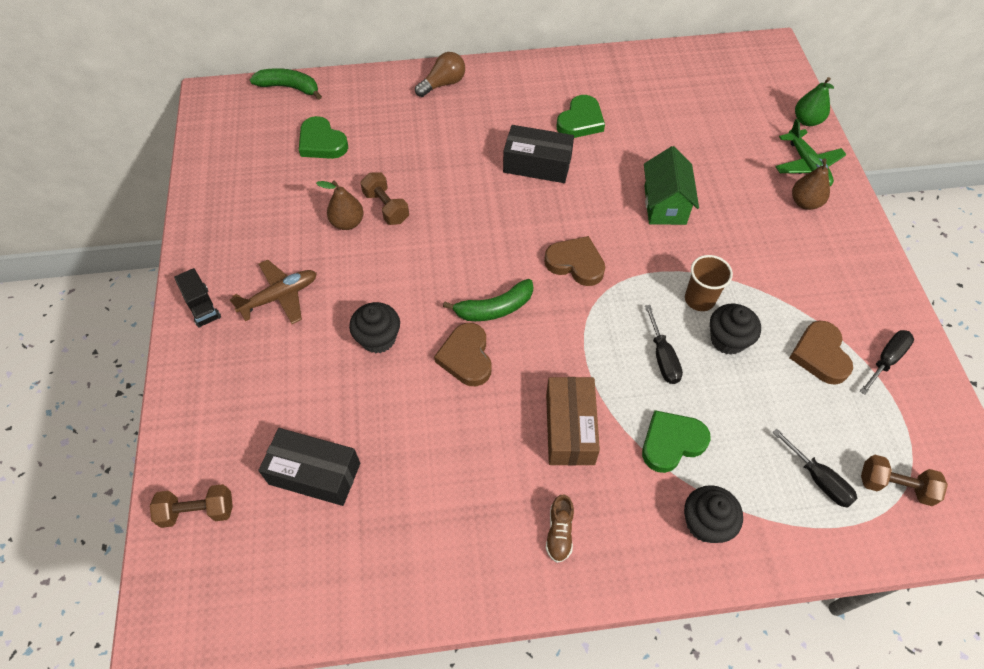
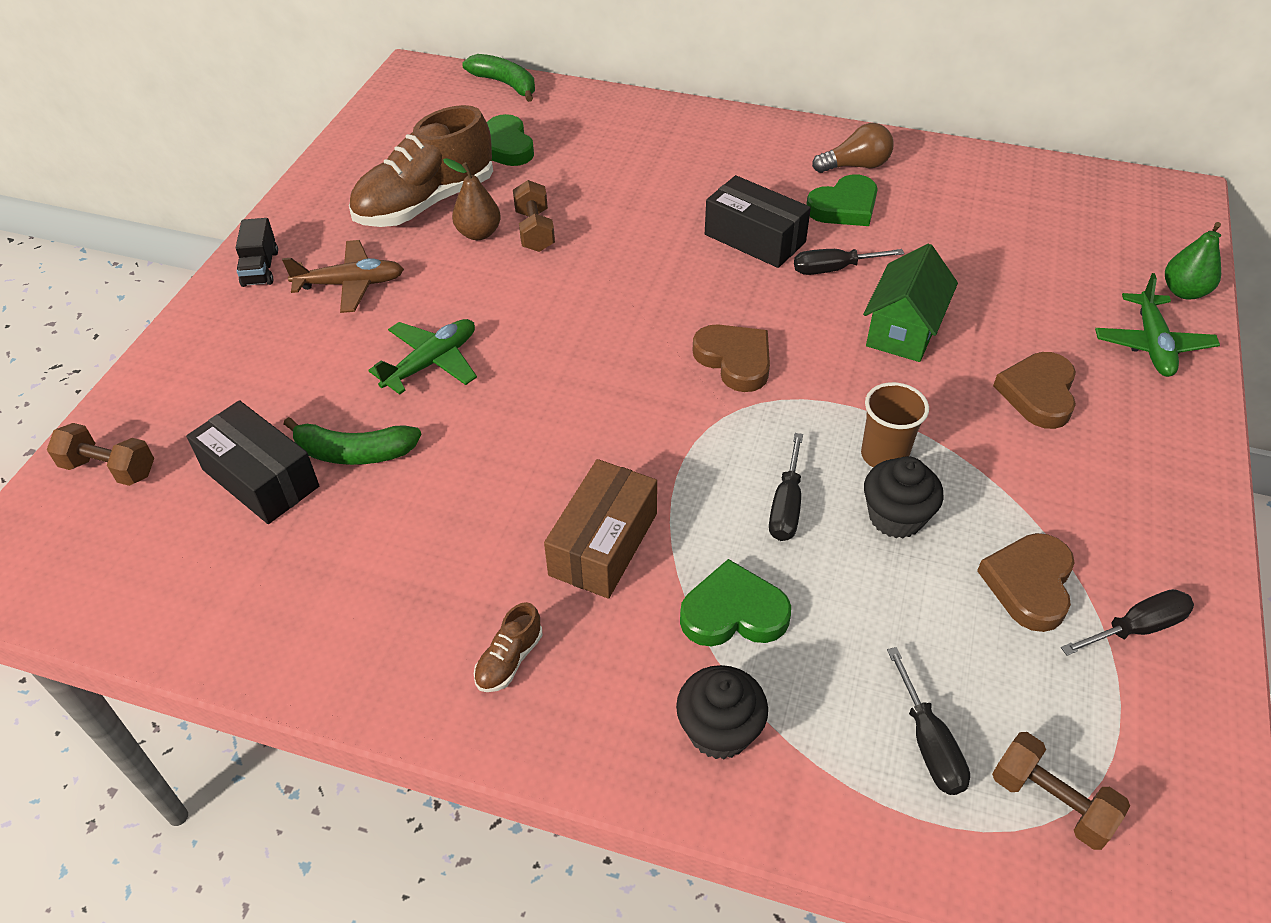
camera: 25 degrees right, 10 degrees down
black cupcake [349,302,400,353] -> green plane [368,319,477,395]
brown light bulb [415,52,465,97] -> brown light bulb moved to [812,123,894,173]
brown heart [434,323,492,386] -> brown heart moved to [993,352,1076,429]
green banana [443,279,533,321] -> green banana moved to [284,417,421,465]
brown pear [792,154,830,210] -> none
none -> brown shoe [349,105,493,227]
none -> black screwdriver [794,249,904,275]

